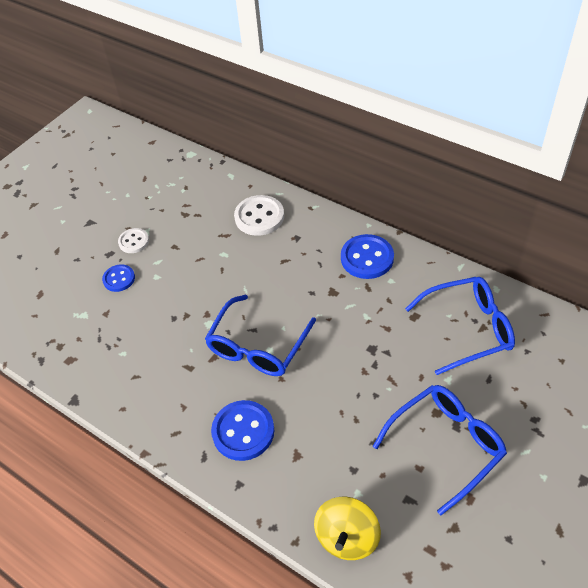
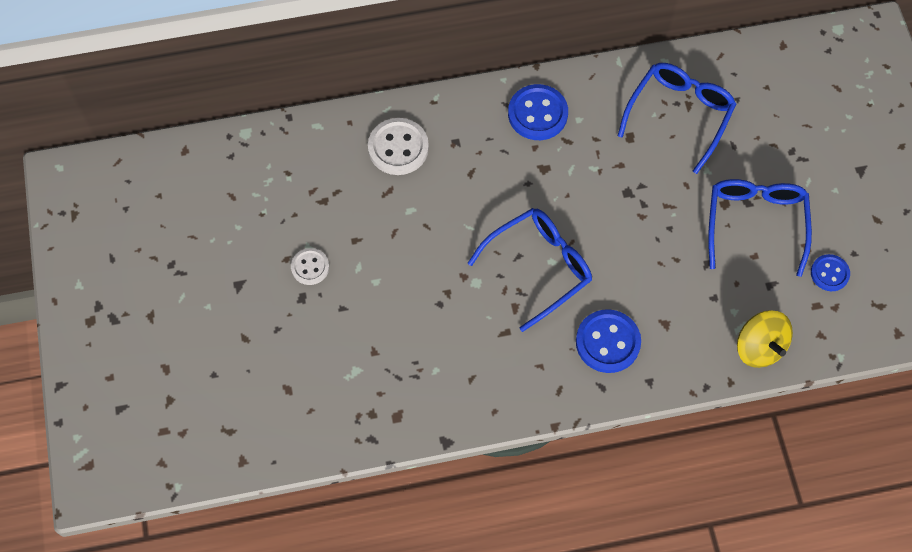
camera: 50 degrees left, 15 degrees up
blue button [102,264,135,292] -> blue button moved to [811,254,850,291]
blue glasses [205,295,316,376] -> blue glasses turned 105 degrees counterclockwise [468,208,592,332]

